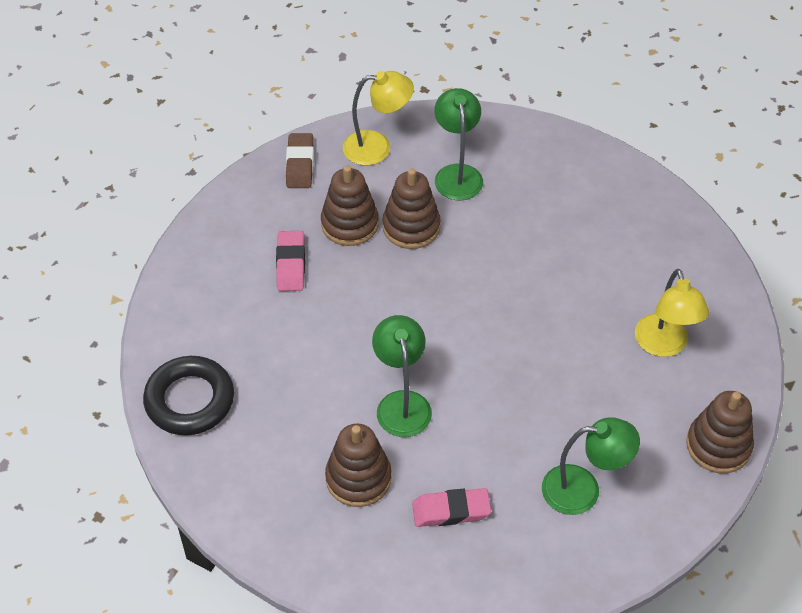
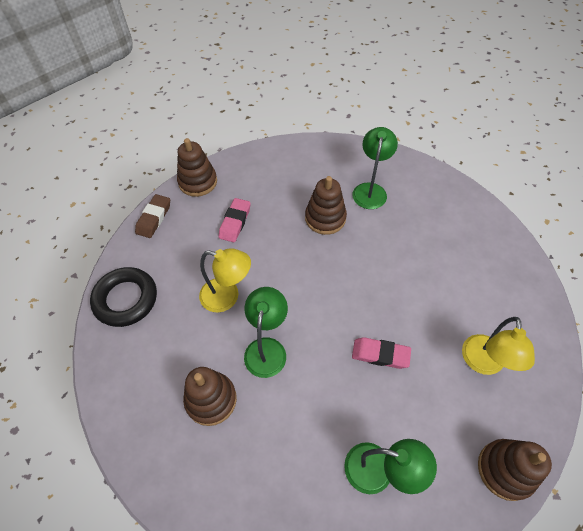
camera: 20 degrees right, 5 degrees up
brown eraser [286,133,314,188] -> brown eraser moved to [135,194,170,238]
brown stacking toy [321,165,379,246] -> brown stacking toy moved to [177,138,217,197]
yellow lamp [343,71,414,166] -> yellow lamp moved to [199,248,251,313]
pink eraser [412,488,491,527] -> pink eraser moved to [352,337,411,369]

